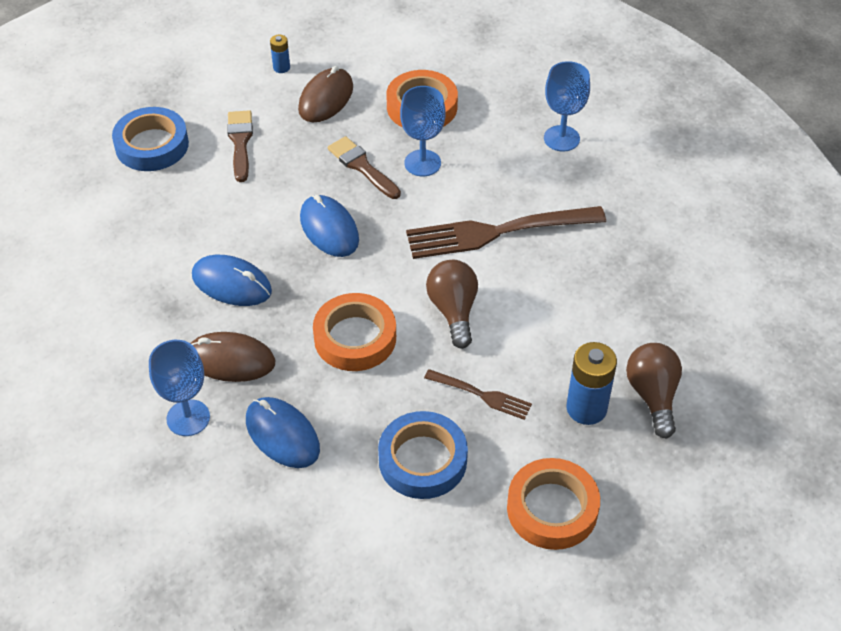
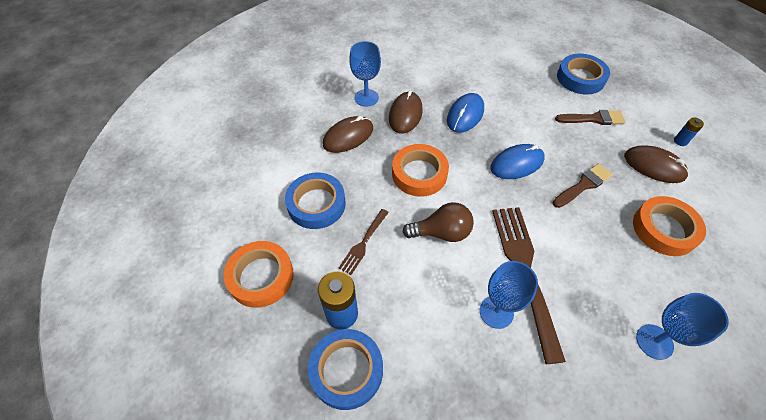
camera: 95 degrees right, 5 degrees up
blue mouse [246,397,320,468] -> brown mouse [323,116,373,153]
blue goblet [400,86,445,177] -> blue goblet moved to [480,261,538,329]
brown light bulb [626,343,682,439] -> blue tape [308,329,383,410]

